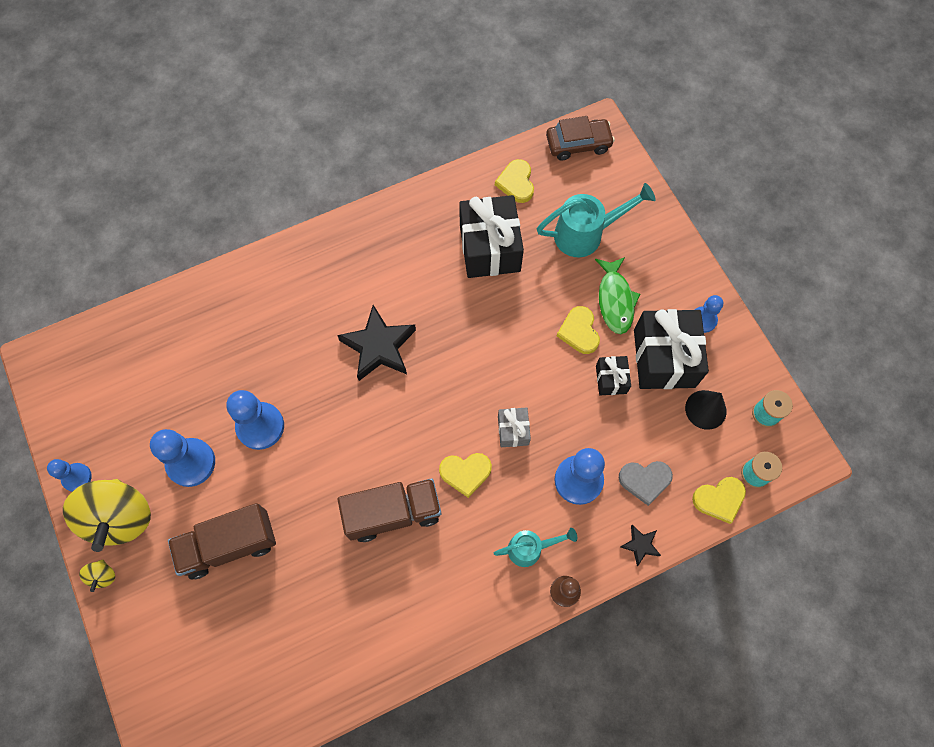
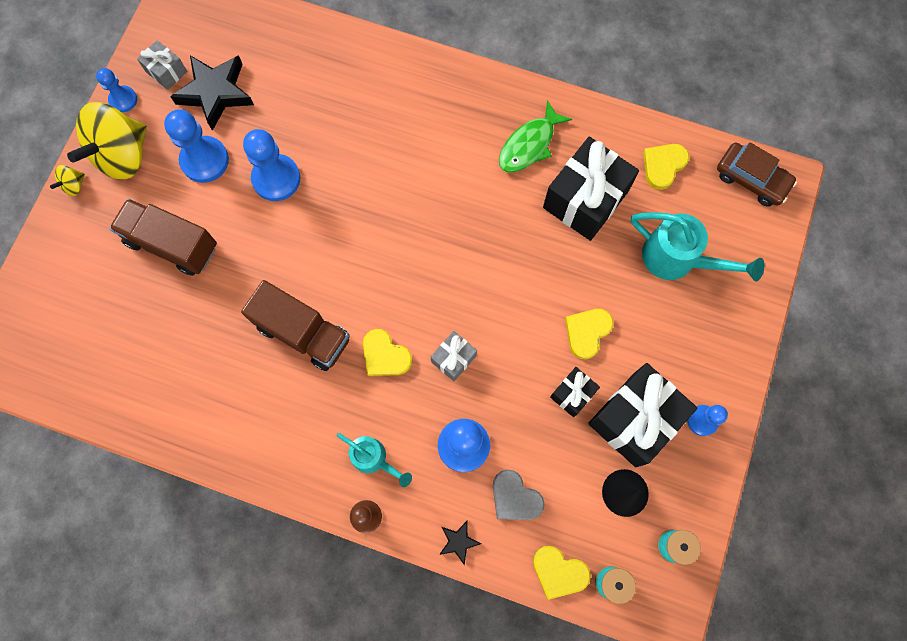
camera: 45 degrees right, 5 degrees up
black star [337,305,416,381] -> black star moved to [170,55,254,131]
green fish [595,257,640,334] -> green fish moved to [499,100,572,173]
none -> grey gift [137,40,187,90]

